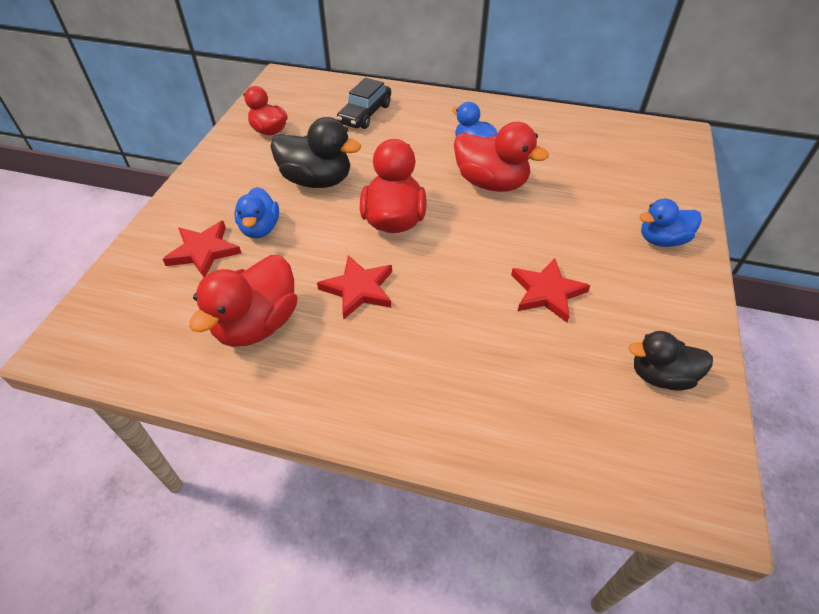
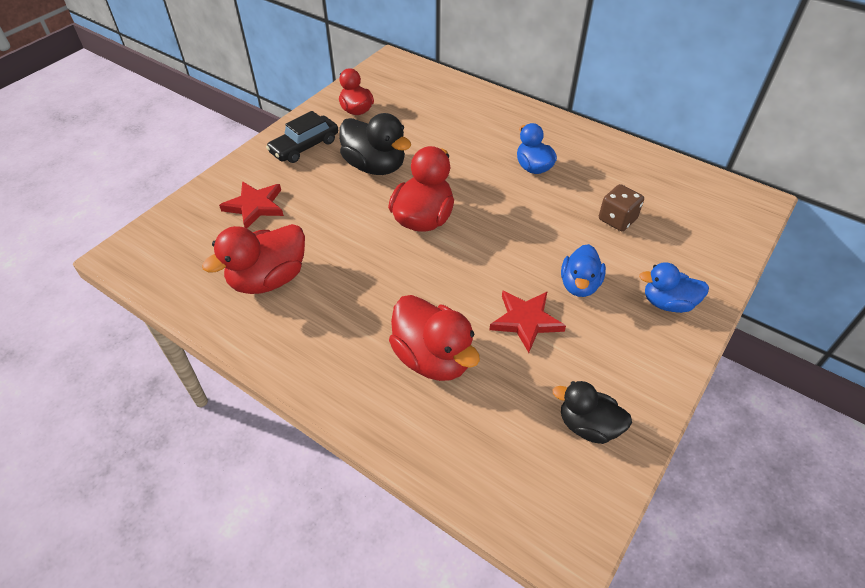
camera: 20 degrees right, 0 degrees up
blue duck [234,187,279,238] -> blue duck moved to [561,244,606,297]
red star [317,255,392,320] -> none
black car [337,78,391,129] -> black car moved to [266,111,338,163]
red duck [454,122,549,192] -> red duck moved to [389,295,480,381]
none -> brown dice [599,184,644,231]

